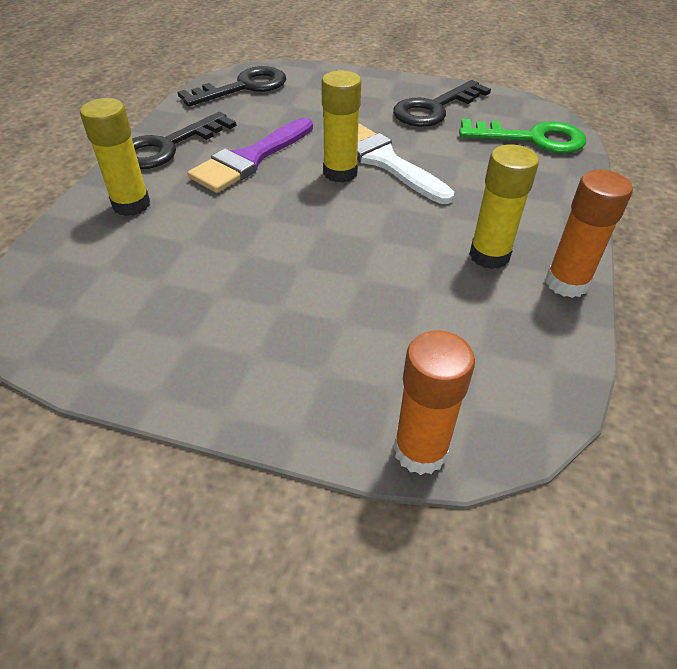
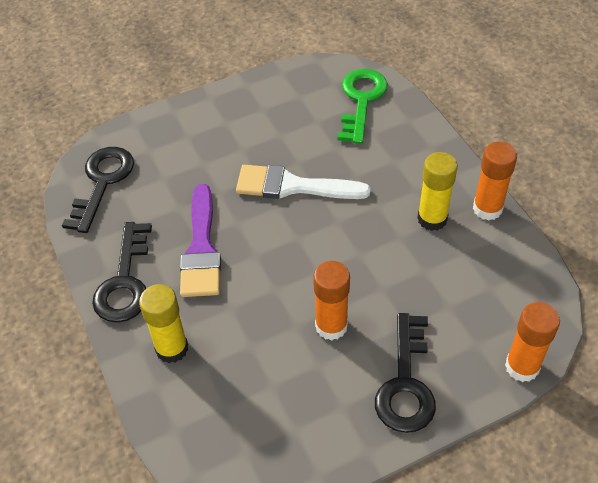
camera: 40 degrees left, 5 degrees up
yellow glue stick [321,70,361,183] -> none
black key [393,80,491,127] -> black key moved to [375,313,436,433]
green key [459,119,586,153] -> green key turned 45 degrees counterclockwise [338,69,388,144]
none -> orange glue stick [313,261,350,340]

